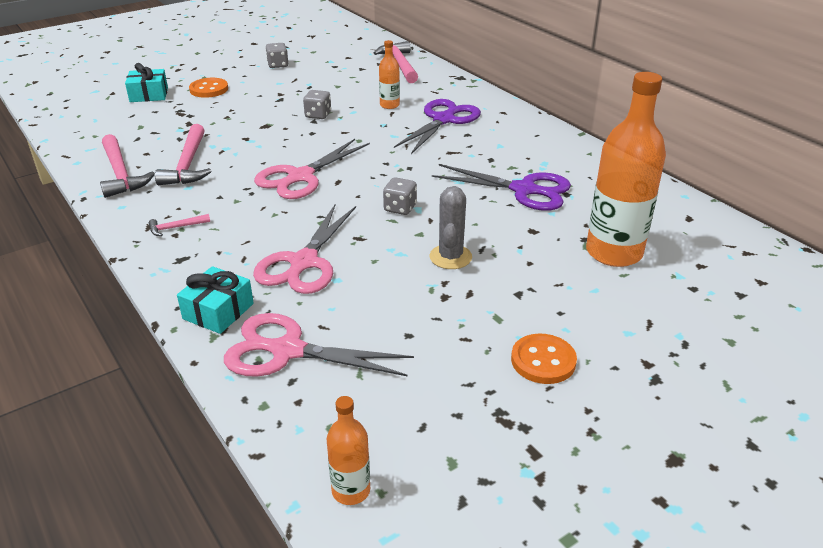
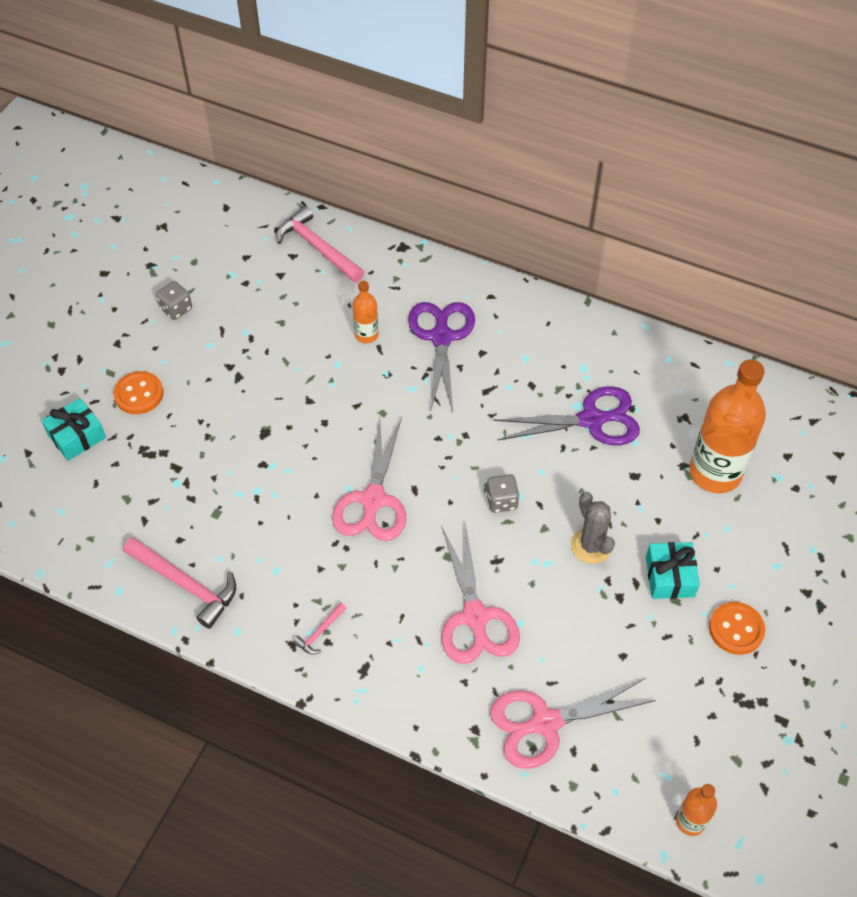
camera: 30 degrees left, 20 degrees up
pink hammer [155,124,211,185] -> none
turquoise gift [177,266,254,334] -> turquoise gift moved to [646,542,700,599]
grey dice [303,90,331,119] -> none

